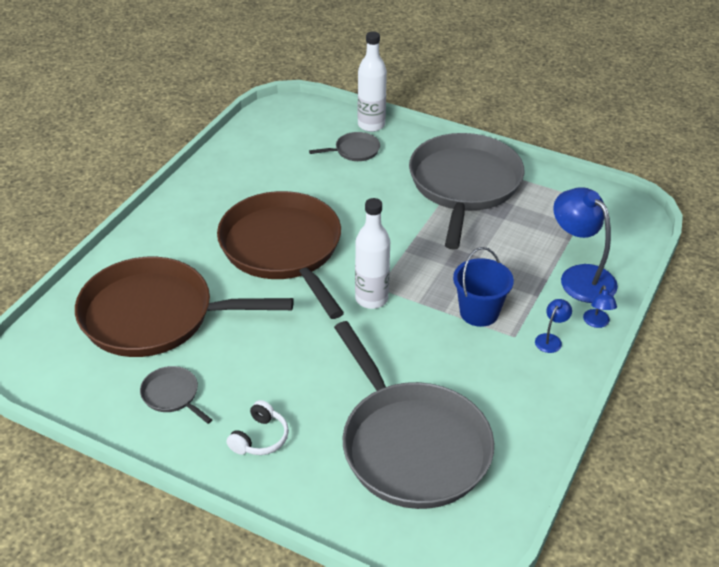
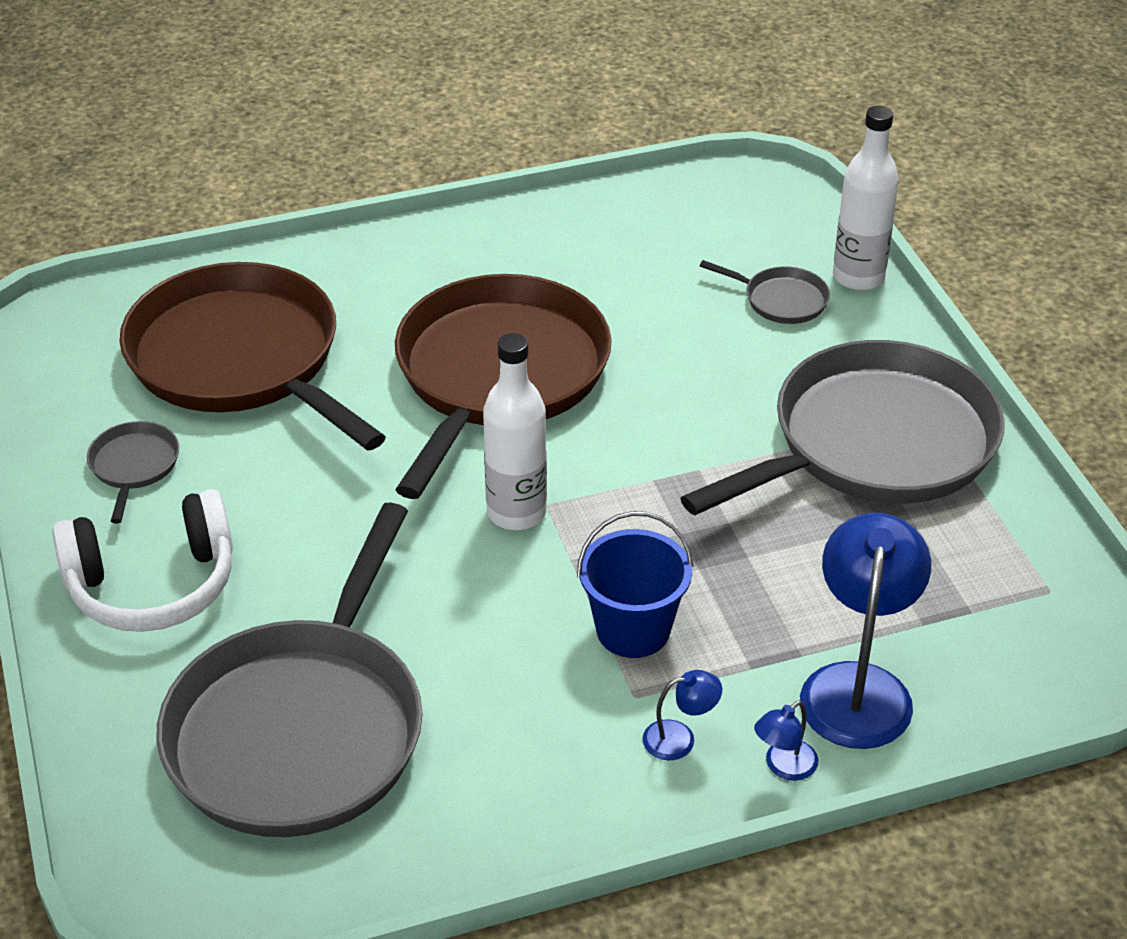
camera: 45 degrees right, 0 degrees up
white headphones [226,400,289,455] -> white headphones [52,489,233,632], size x1.83

